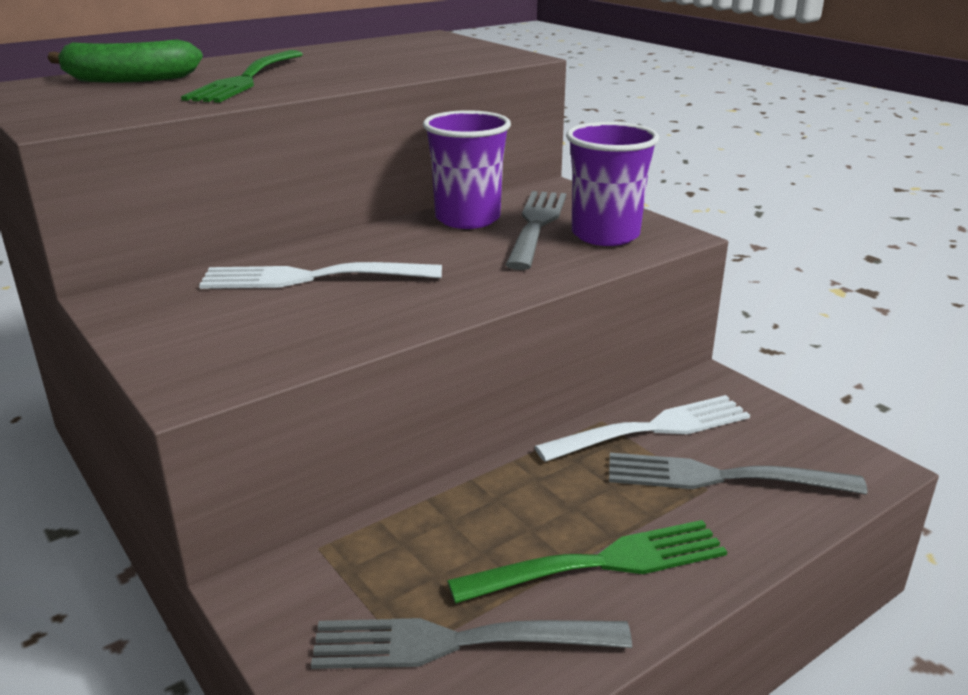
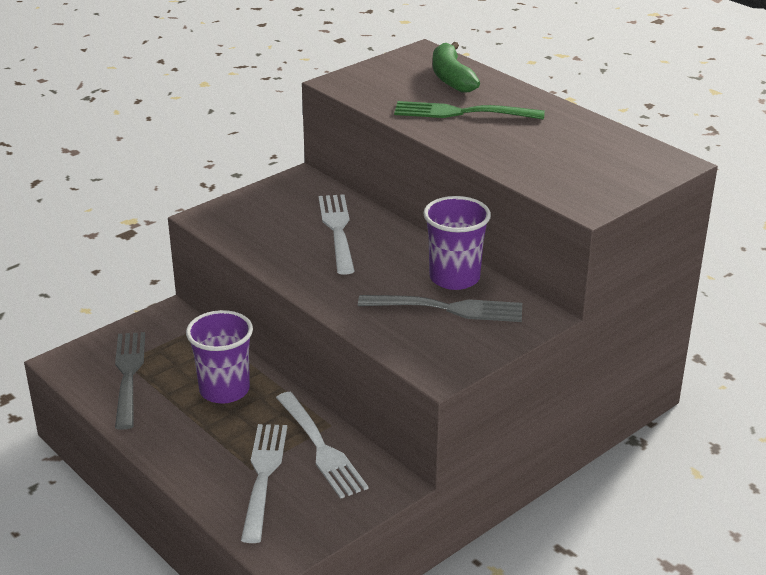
camera: 85 degrees right, 5 degrees up
green fork [447,520,727,604] -> none
purple cup [566,122,659,246] -> purple cup moved to [186,310,253,404]
grey fork [609,453,867,495] -> white fork [241,424,287,543]

